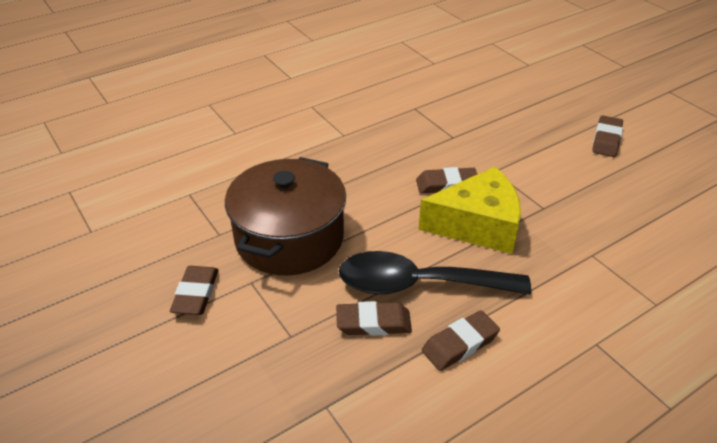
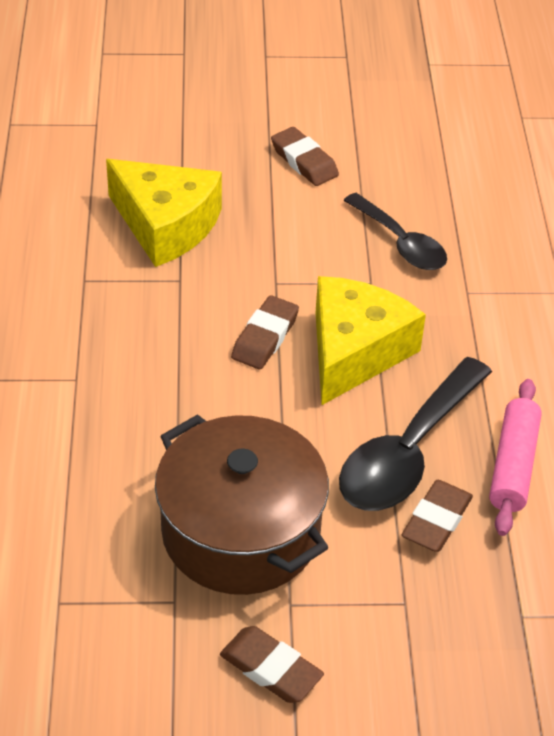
camera: 60 degrees left, 5 degrees up
brown eraser [422,310,500,371] -> pink rolling pin [489,379,542,536]
none -> yellow cheese [106,159,222,267]
none -> black spoon [343,193,447,270]

